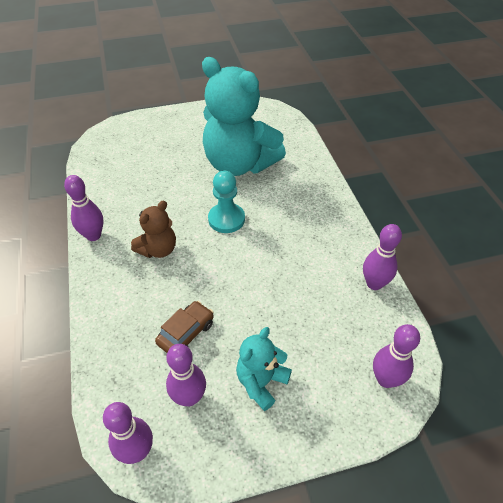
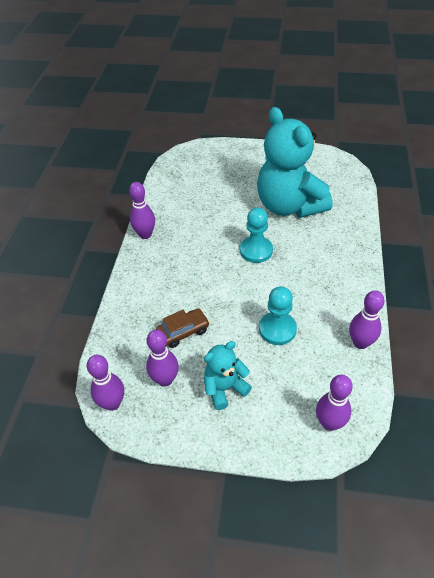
camera: 25 degrees right, 0 degrees up
brown teddy bear [131,200,176,258] -> none
none -> turquoise pawn [259,286,297,345]

